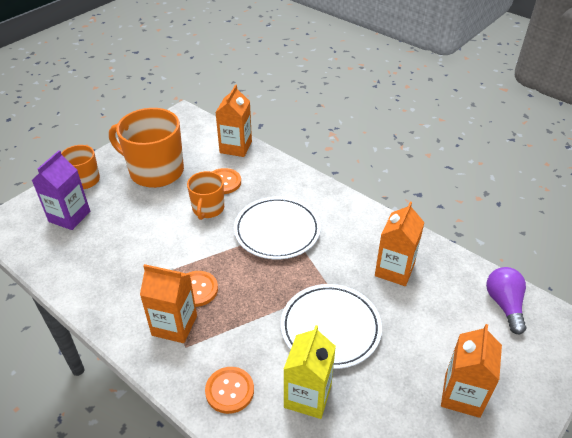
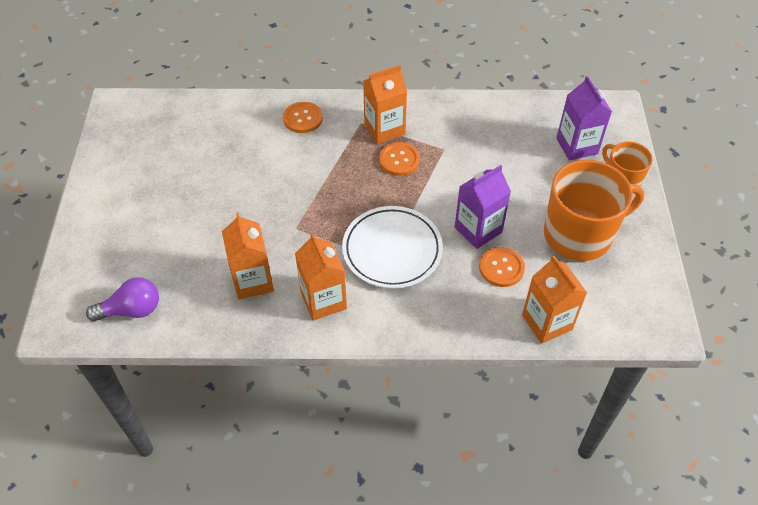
camera: 140 degrees right, 10 degrees up
orange mug [187,171,224,220] -> purple carton [455,165,511,249]
white plate [281,284,382,369] -> none
yellow carton [283,325,336,419] -> none
orange carton [441,324,502,418] -> orange carton moved to [295,233,347,321]
purple light bulb [486,267,526,334] -> purple light bulb turned 60 degrees counterclockwise [86,277,159,322]

